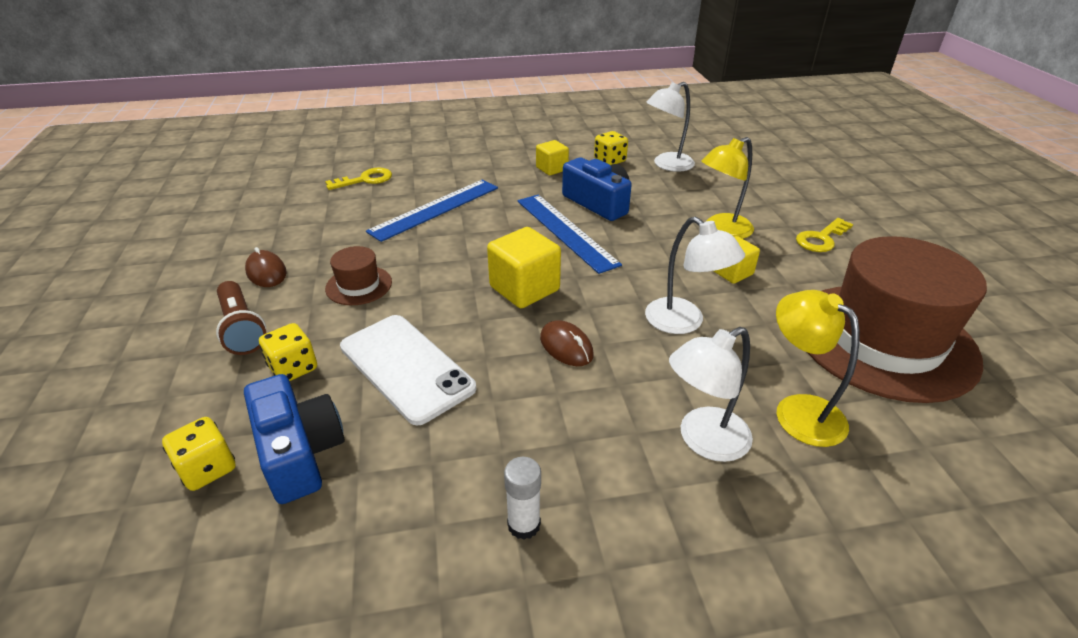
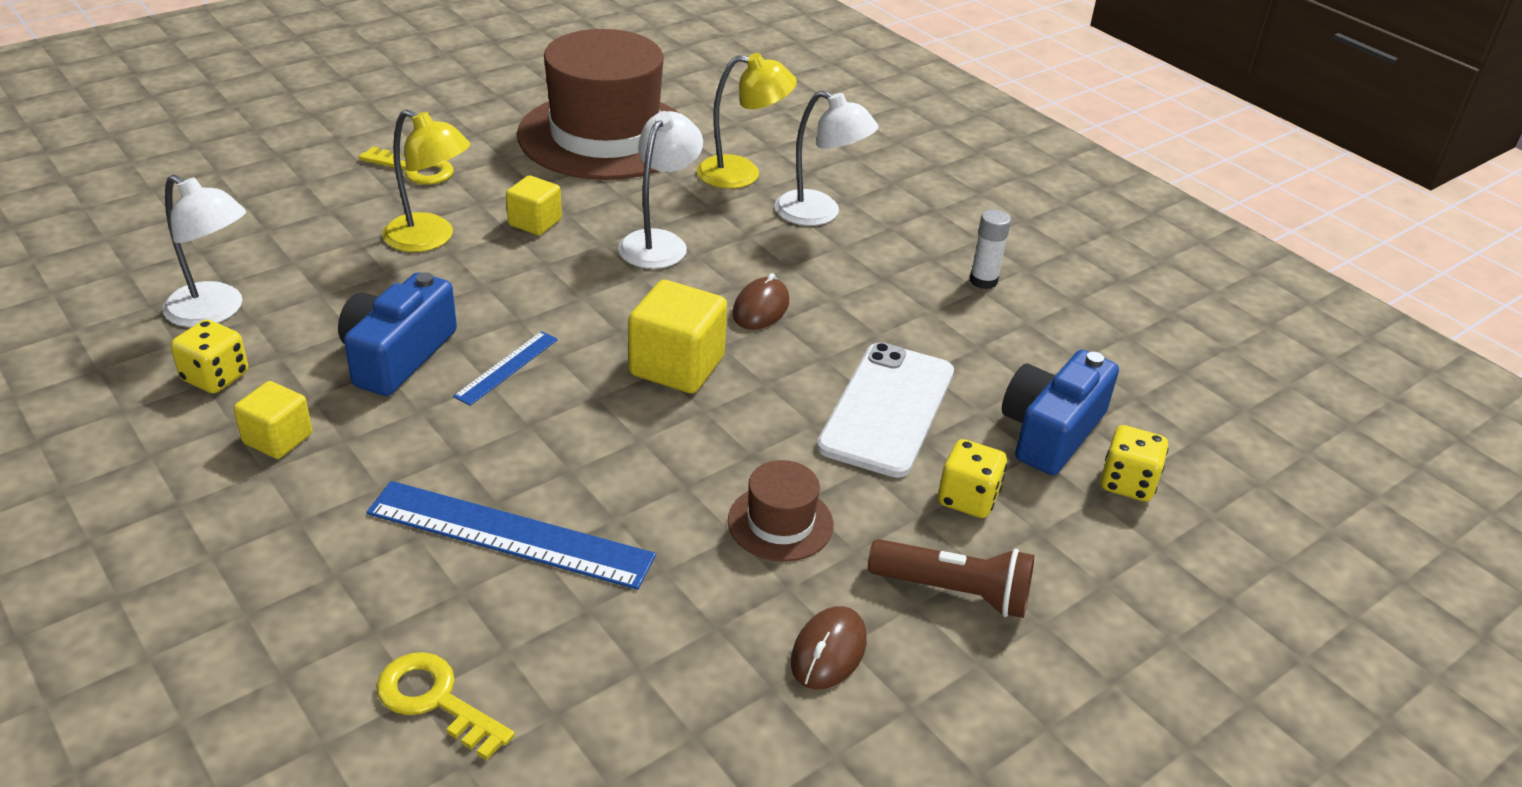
camera: 120 degrees left, 0 degrees up
brown flashlight [216,281,266,355] -> brown flashlight turned 75 degrees clockwise [868,539,1034,618]
blue ruler [517,195,622,274] -> blue ruler [453,331,558,406], size x0.52
yellow lamp [776,290,859,447] -> yellow lamp turned 120 degrees counterclockwise [697,53,797,189]

